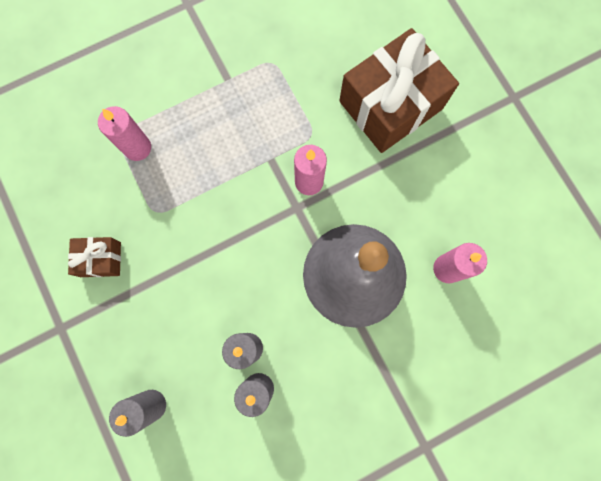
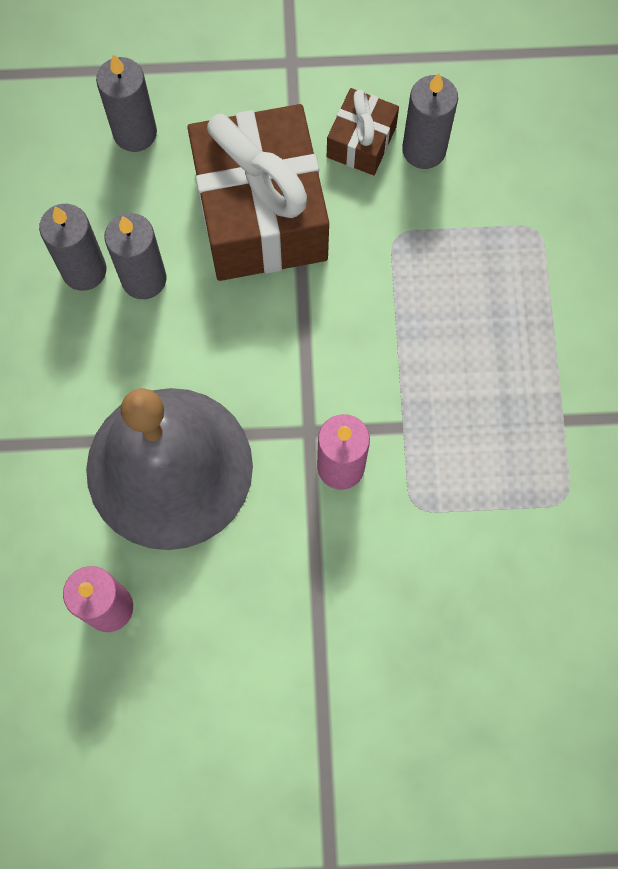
camera: 115 degrees right, 5 degrees down
pink candle [98,106,151,161] -> none
brown gift [339,28,459,153] -> brown gift moved to [187,104,329,281]
none -> grey candle [402,73,458,169]

